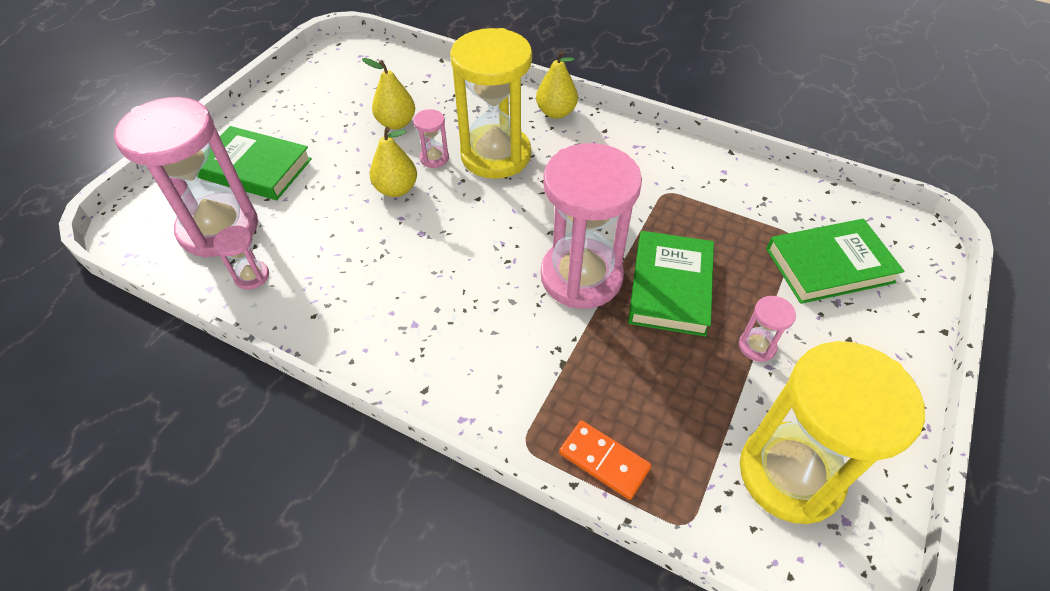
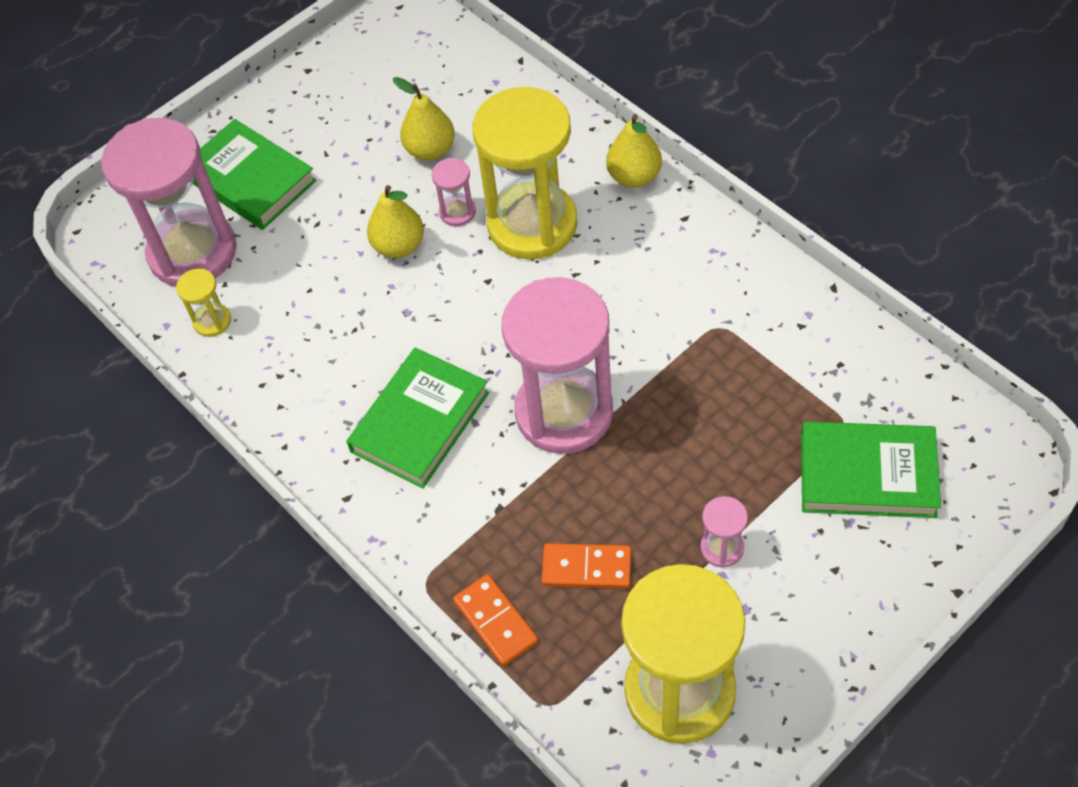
camera: 25 degrees right, 5 degrees up
pink hourglass [213,225,269,290] -> yellow hourglass [176,269,231,337]
green book [628,231,714,337] -> green book moved to [347,347,489,489]
none -> orange domino [542,543,631,589]

